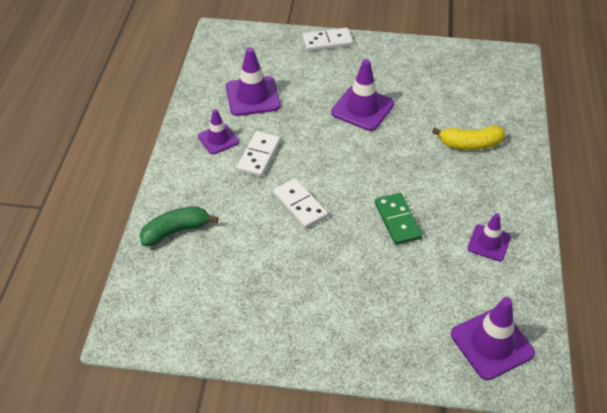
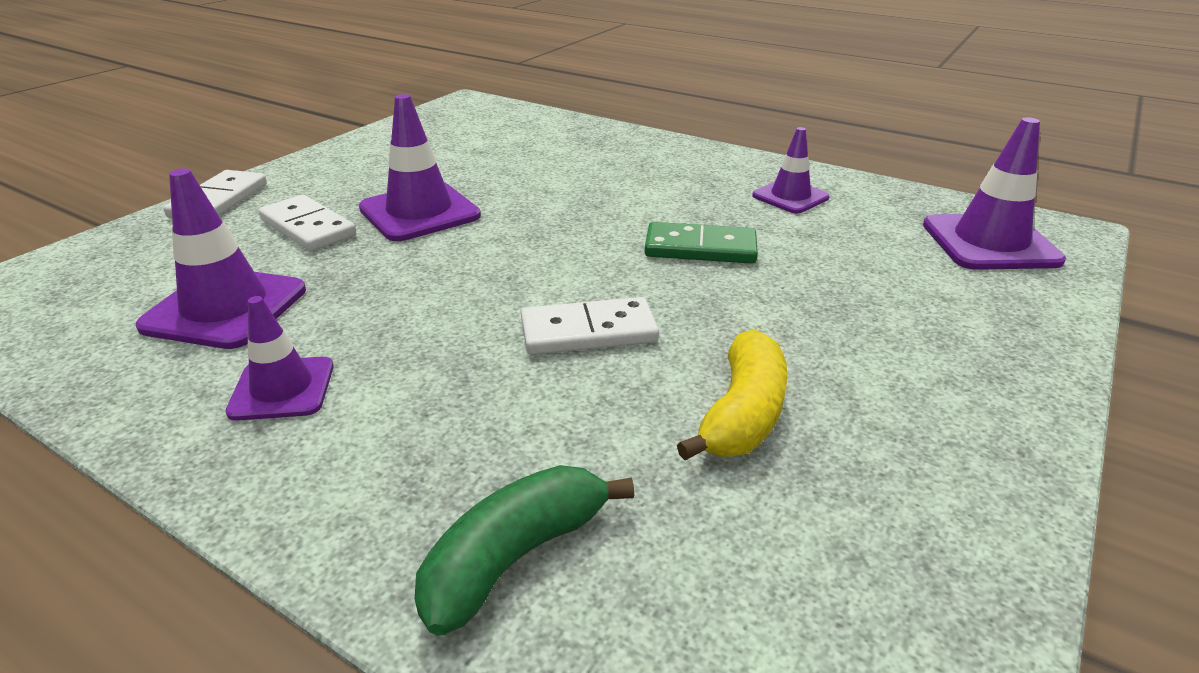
camera: 65 degrees left, 15 degrees down
green banana [140,207,219,246] -> green banana turned 45 degrees clockwise [415,465,634,636]
white domino [236,131,281,177] -> white domino moved to [258,195,356,251]
yellow banana [432,125,505,150] -> yellow banana moved to [677,329,788,460]

